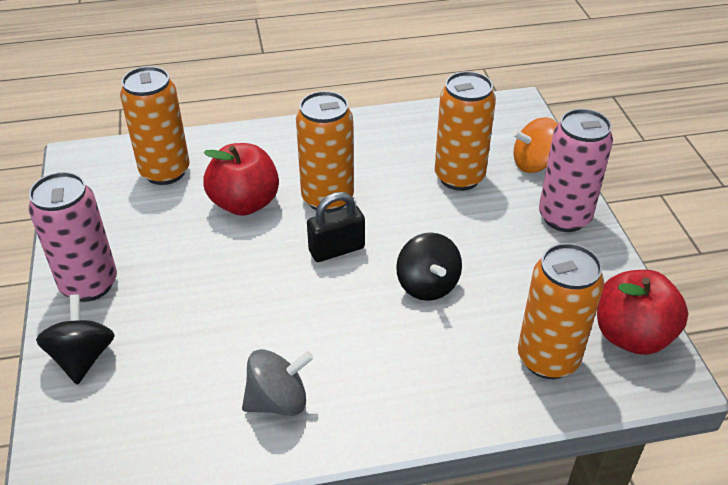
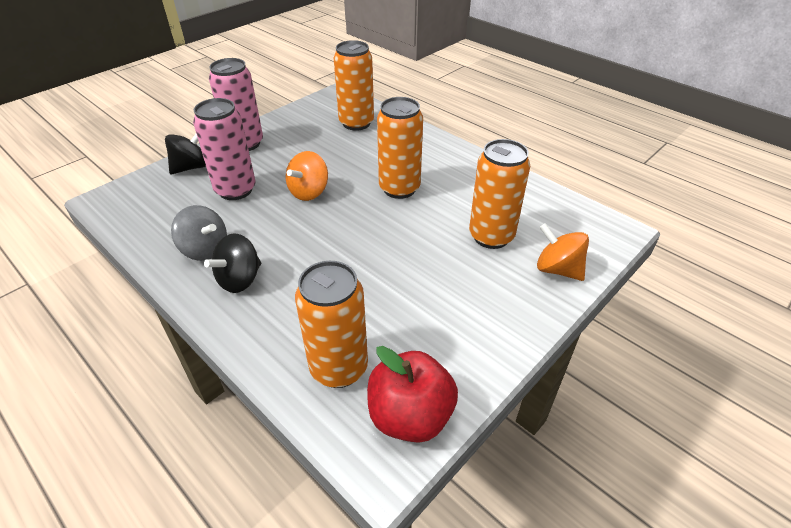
camera: 55 degrees right, 0 degrees up
red apple [203,143,279,216] -> none
black padlock [307,192,365,262] -> none
black spinning top [396,232,462,301] -> black spinning top moved to [204,233,261,293]
pink can [539,109,613,232] -> pink can moved to [193,98,255,200]
none -> orange spinning top [286,151,328,201]

